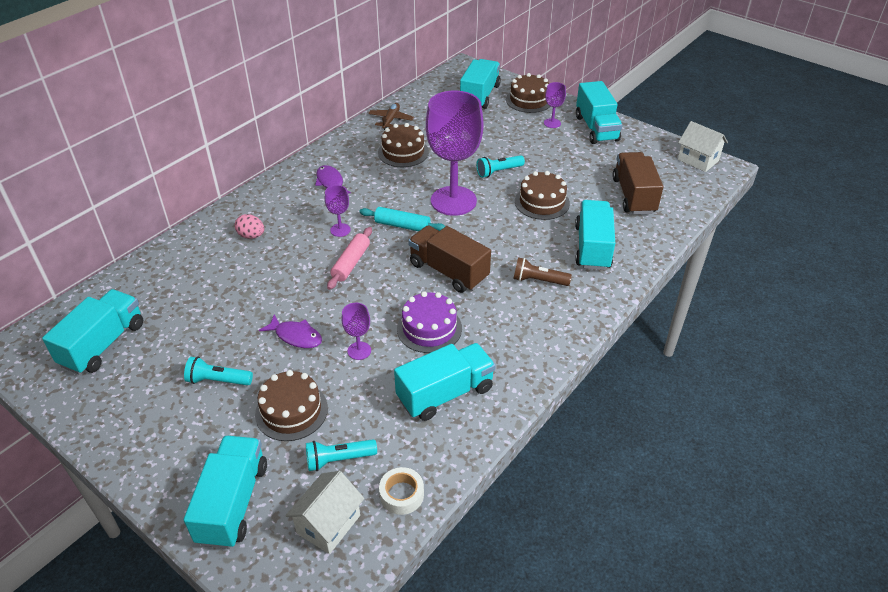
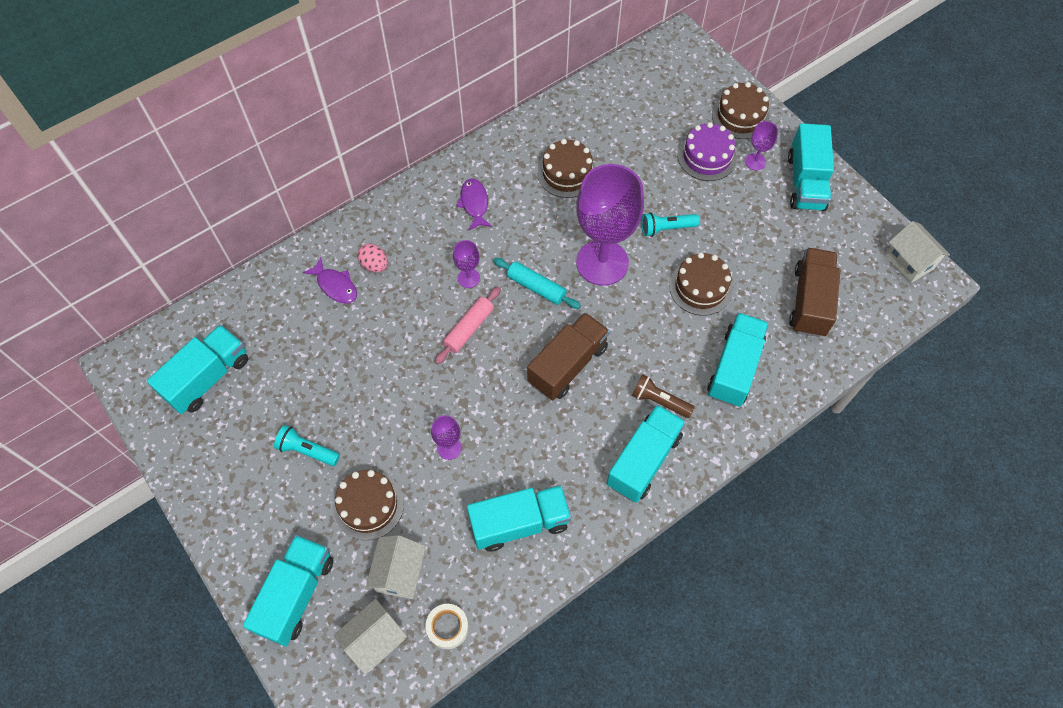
camera: 15 degrees right, 20 degrees up
purple fish [259,314,322,348] -> purple fish moved to [303,257,357,304]
turquoise flashlight [306,439,377,471] -> white house [366,535,426,599]
brown plane [368,103,414,130] -> none
purple cake [397,291,462,353] -> purple cake moved to [678,122,737,181]
brown truck [408,225,491,293] -> brown truck turned 75 degrees clockwise [527,312,610,400]
turquoise truck [460,59,501,109] -> turquoise truck moved to [606,405,686,503]

